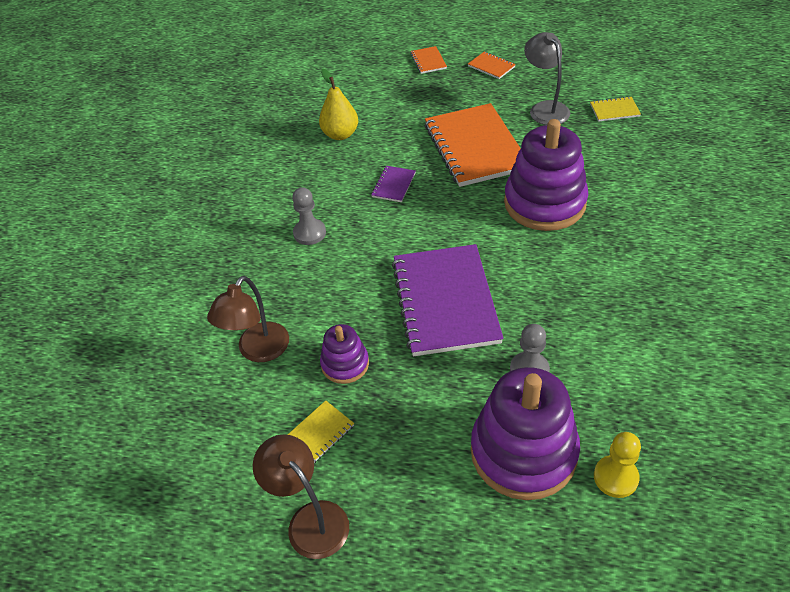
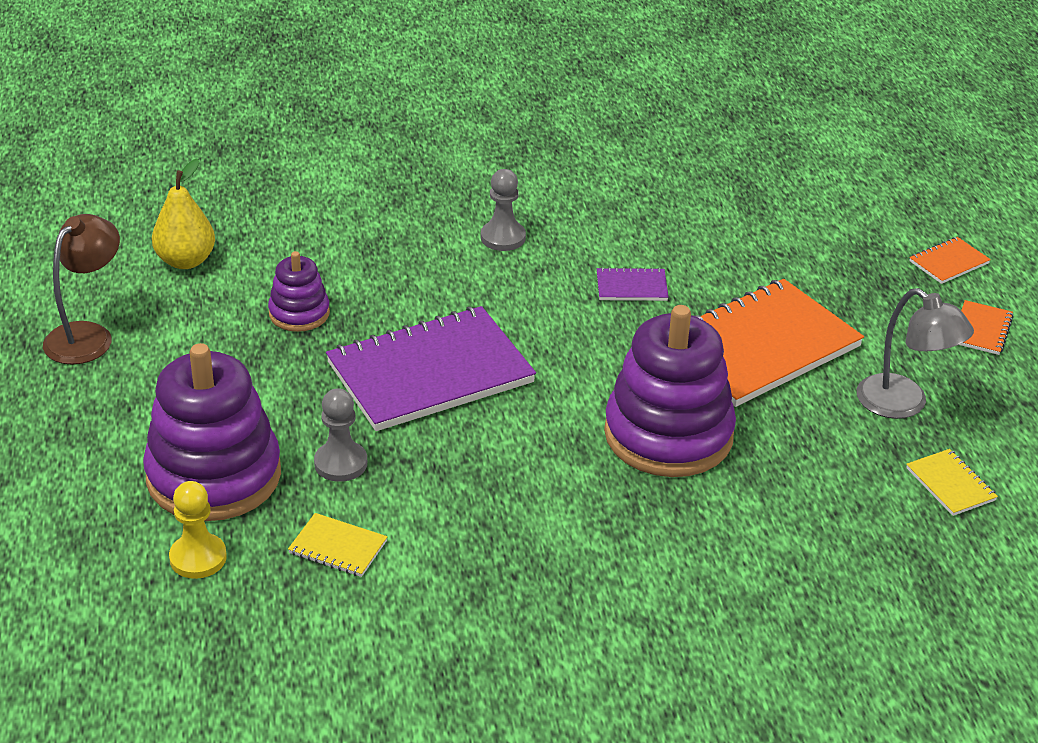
camera: 65 degrees right, 10 degrees down
brown lamp [207,276,289,362] -> none
yellow notebook [288,400,354,463] -> yellow notebook moved to [288,513,387,577]
yellow pear [319,69,358,140] -> yellow pear moved to [152,159,215,269]
grey lamp [524,32,570,125] -> grey lamp turned 90 degrees clockwise [857,288,974,419]

